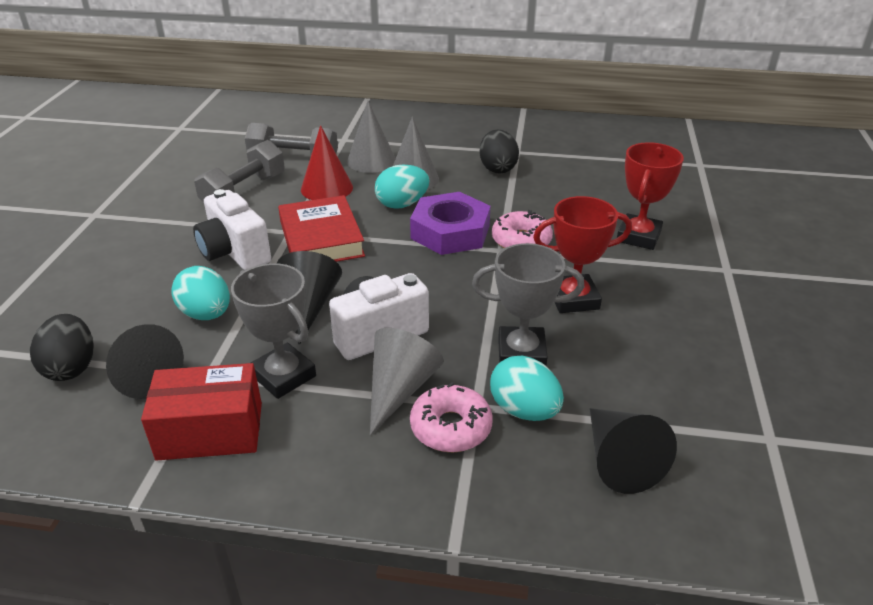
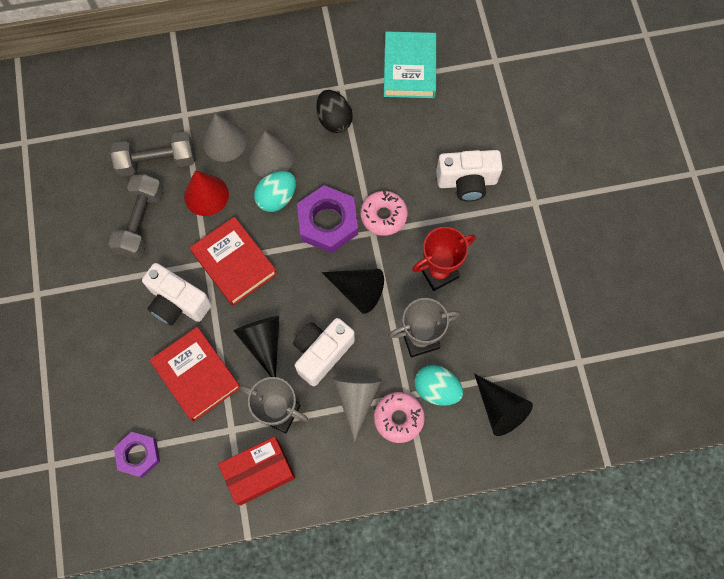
camera: 20 degrees left, 35 degrees up
black egg [30,314,94,381] -> purple nut [114,432,160,478]
black cone [106,324,184,399] -> black cone moved to [322,269,384,314]
turquoise egg [172,266,230,320] -> red book [150,327,240,422]
red trophy [617,142,684,250] -> white camera [436,150,503,201]
none -> turquoise book [384,32,436,98]

